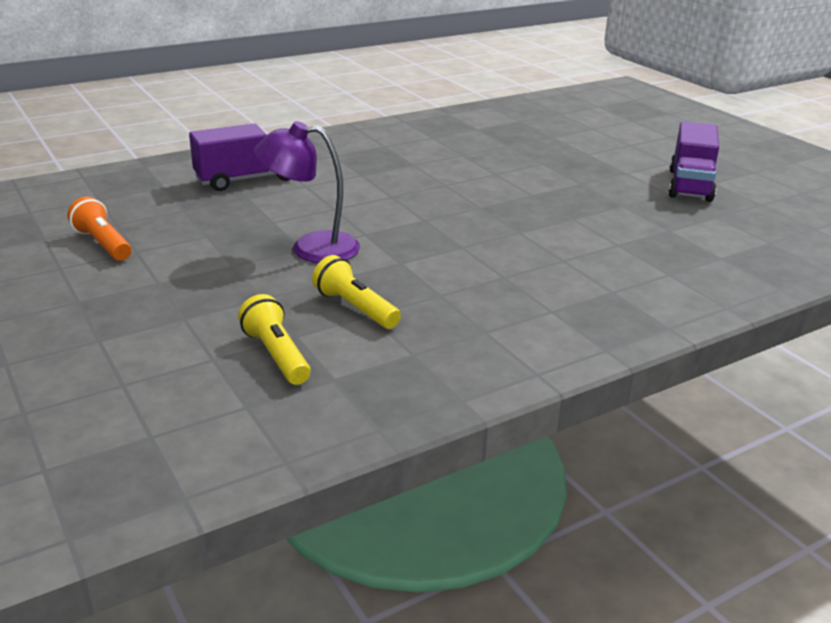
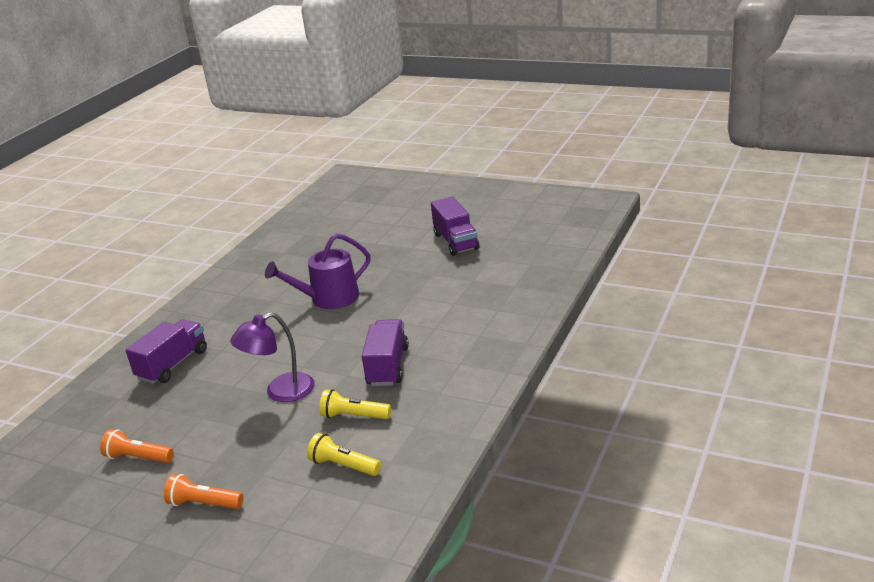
camera: 30 degrees left, 0 degrees up
none -> orange flashlight [164,474,243,509]
none -> purple watering can [265,233,371,309]
none -> purple truck [362,319,409,386]

